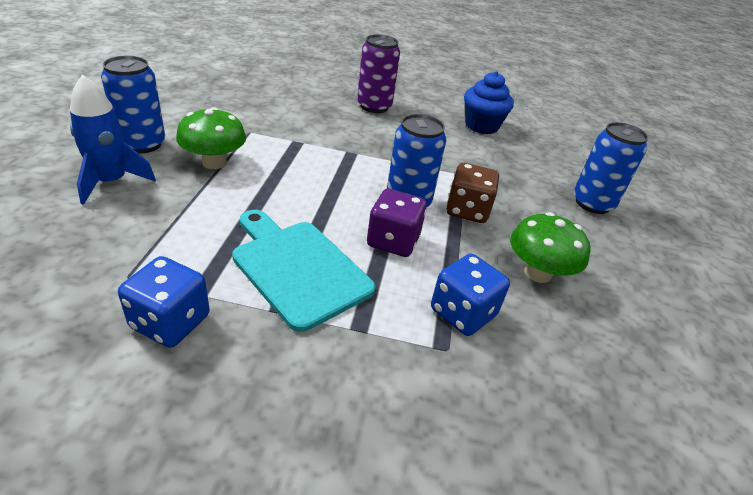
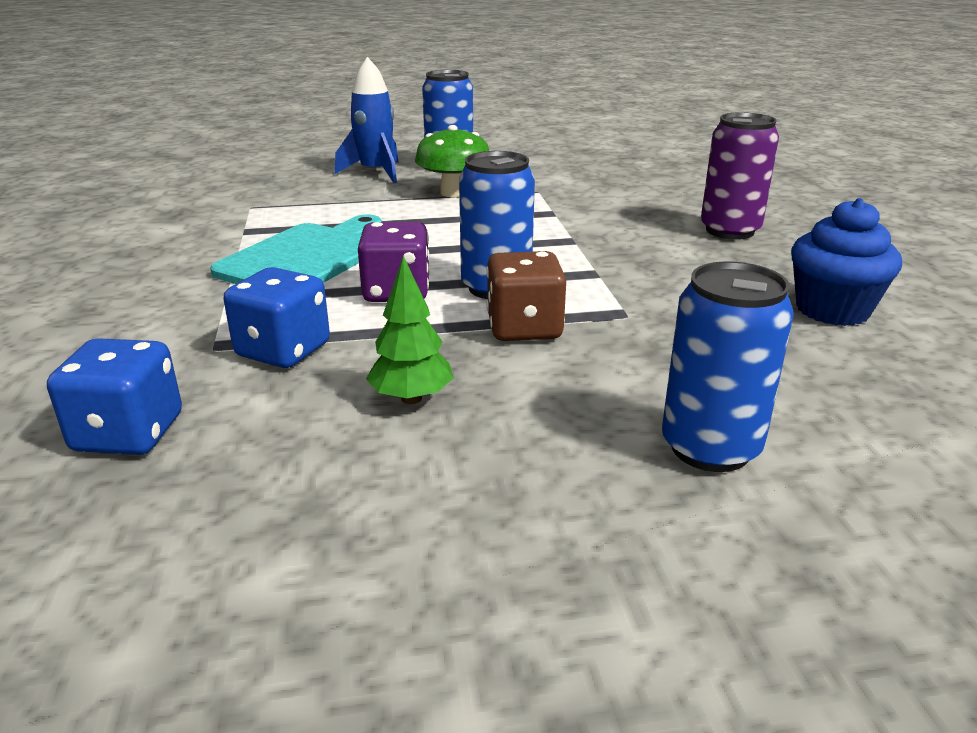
camera: 75 degrees right, 10 degrees down
blue dice [118,256,210,348] -> blue dice moved to [47,338,182,455]
green mushroom [510,212,591,283] -> green tree [366,256,454,404]

